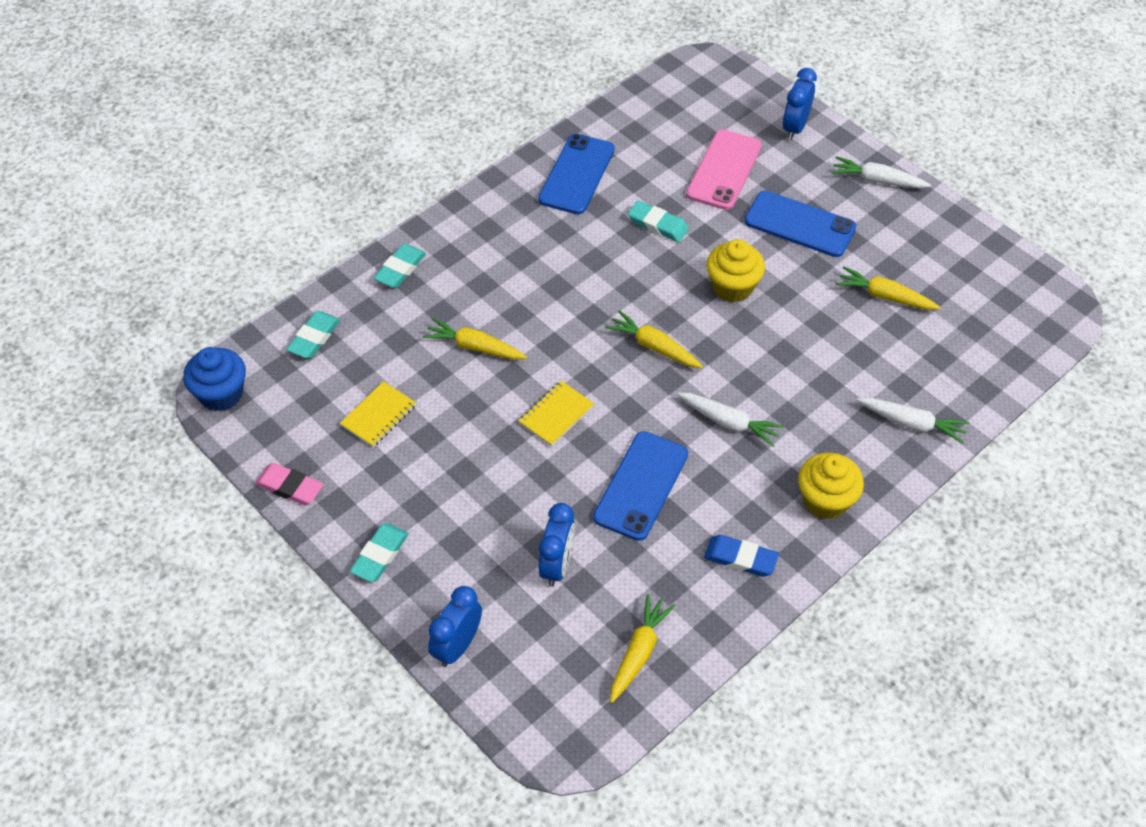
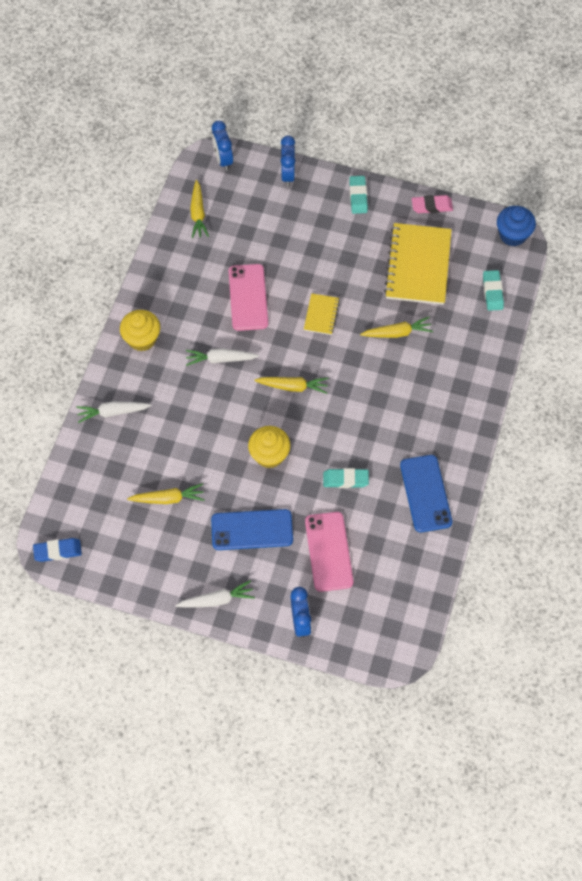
camera: 150 degrees right, 10 degrees up
yellow notebook [340,381,416,447] -> yellow notebook [384,223,452,305], size x2.09
turquoise eraser [374,244,426,288] -> none
blue clock [538,503,575,587] -> blue clock moved to [212,121,233,171]
blue phone [593,431,688,541] -> pink phone [229,264,268,331]
blue eraser [704,535,779,577] -> blue eraser moved to [33,538,82,562]

